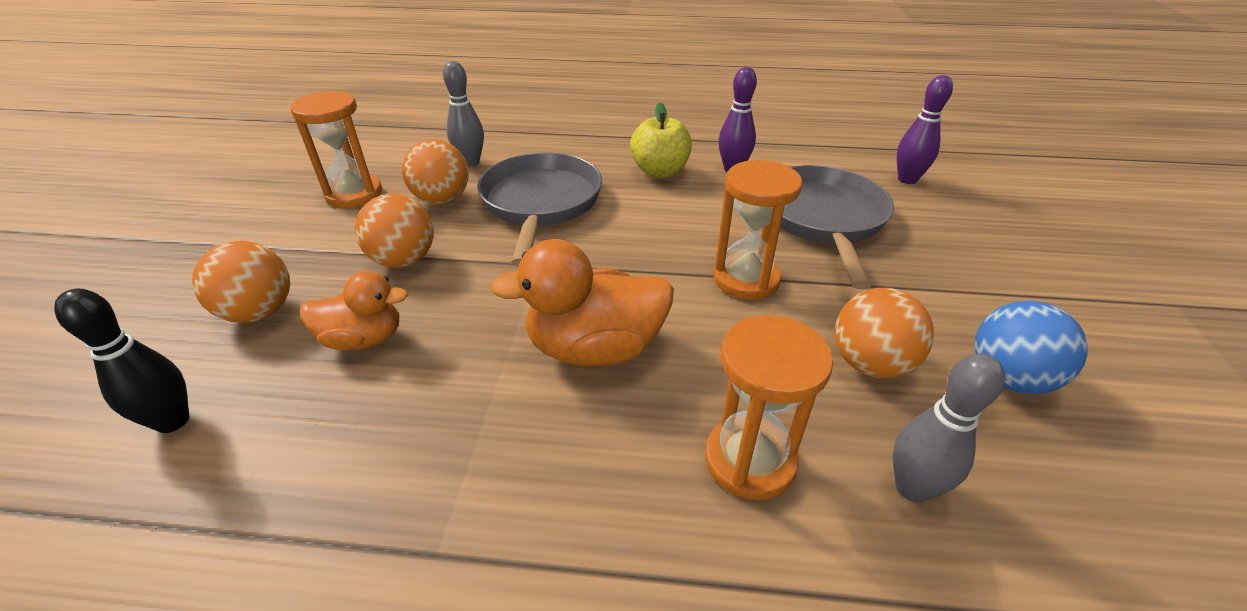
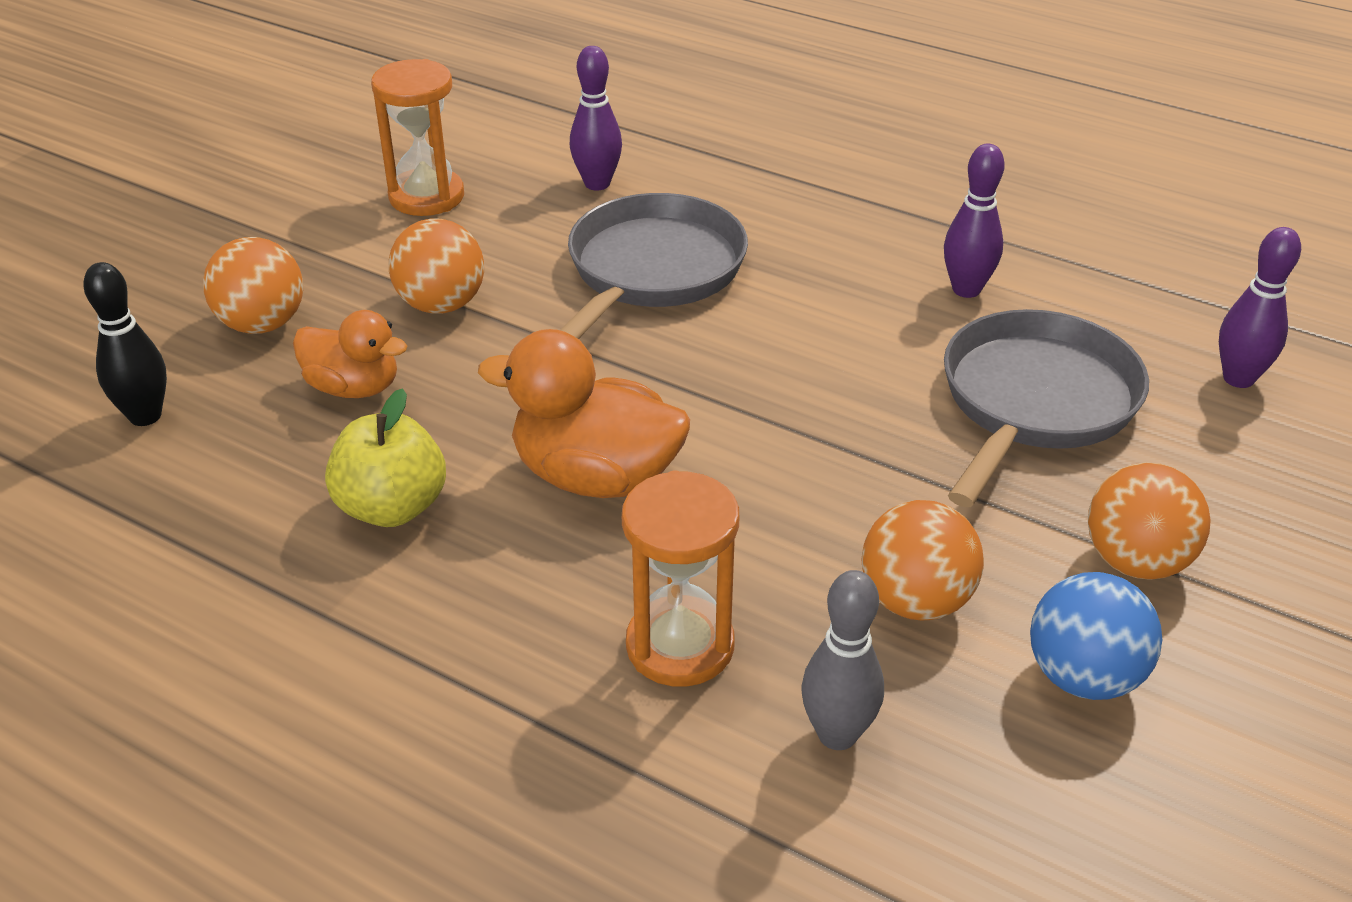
camera: 25 degrees right, 0 degrees up
orange ball [402,139,469,204] -> orange ball moved to [1088,462,1211,580]
grey bowling pin [443,61,484,166] -> purple bowling pin [570,46,622,190]
yellow apple [630,103,692,178] -> yellow apple moved to [325,388,446,527]
orange hourglass [713,160,802,300] -> none

